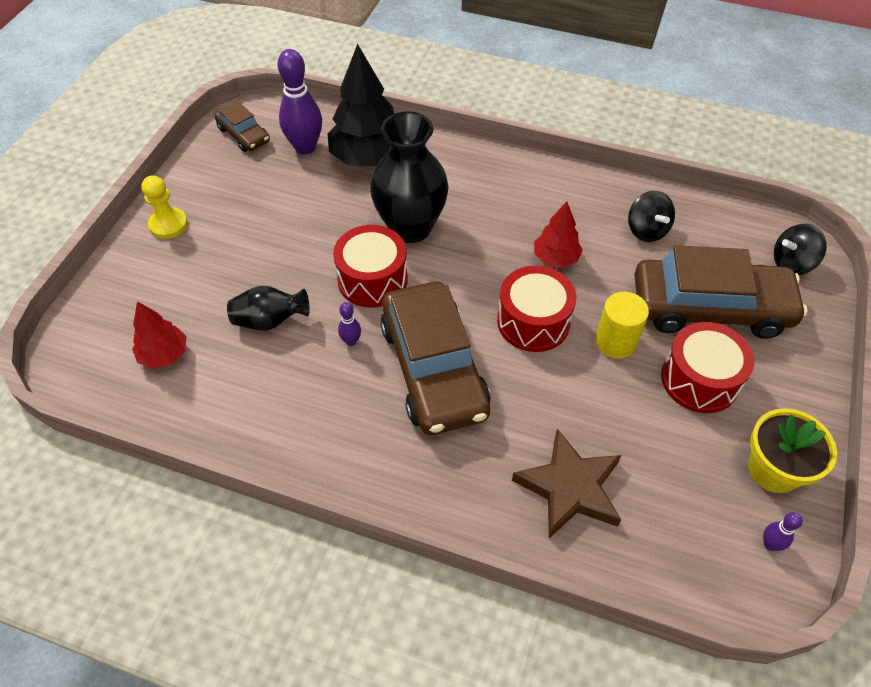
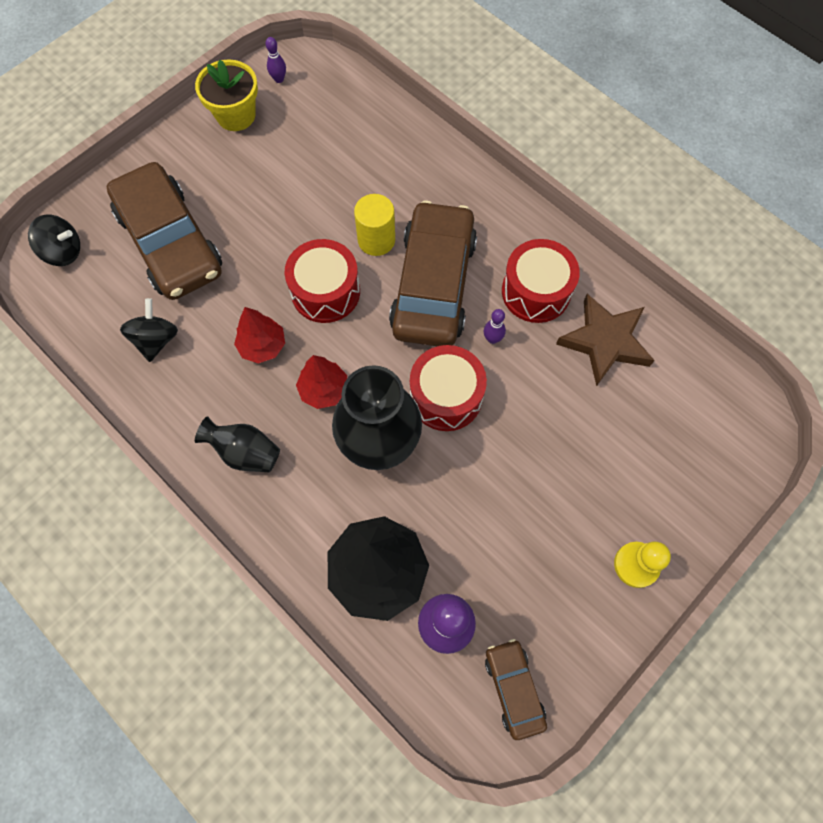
camera: 155 degrees left, 15 degrees up
red tree [132,301,186,369] -> red tree moved to [296,355,347,409]
black vase [227,286,310,330] -> black vase moved to [195,416,280,473]
brown star [512,429,621,538] -> brown star moved to [556,294,655,386]
yellow cylinder [595,292,649,359] -> yellow cylinder moved to [354,194,395,256]
brown car [634,245,807,339] -> brown car turned 150 degrees counterclockwise [106,162,222,300]
red drum [661,322,754,413] -> red drum moved to [502,239,580,323]

